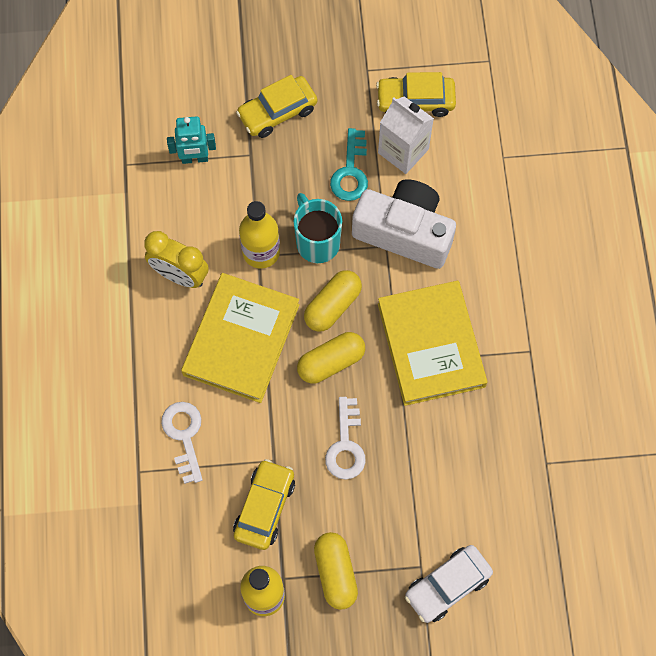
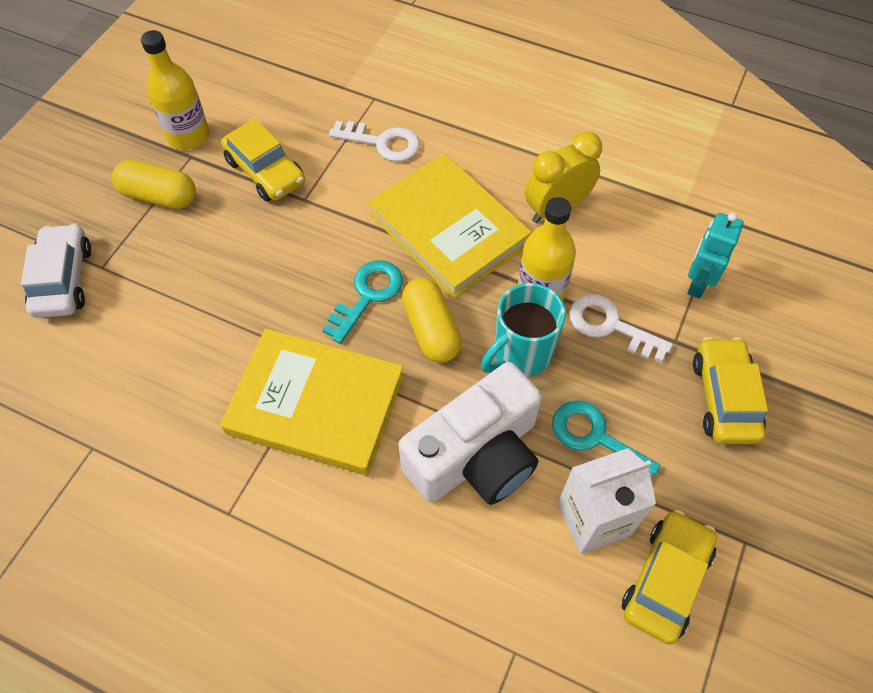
camera: 120 degrees right, 10 degrees down
turquoise mug [294,193,342,263] -> turquoise mug turned 135 degrees clockwise [481,283,566,376]
yellow capsule [297,332,365,384] -> turquoise key [323,260,403,344]
white key [325,397,366,480] -> white key moved to [569,294,673,362]

